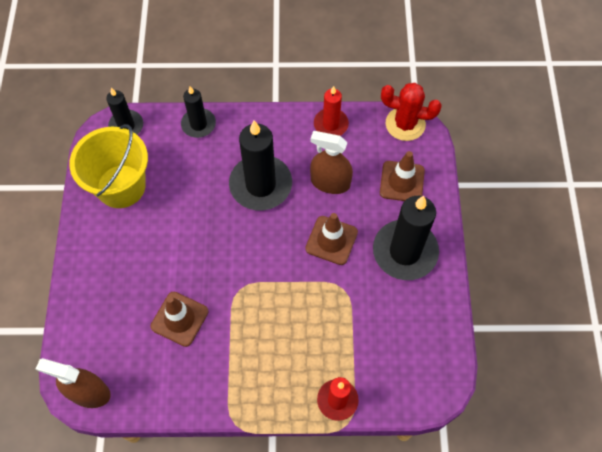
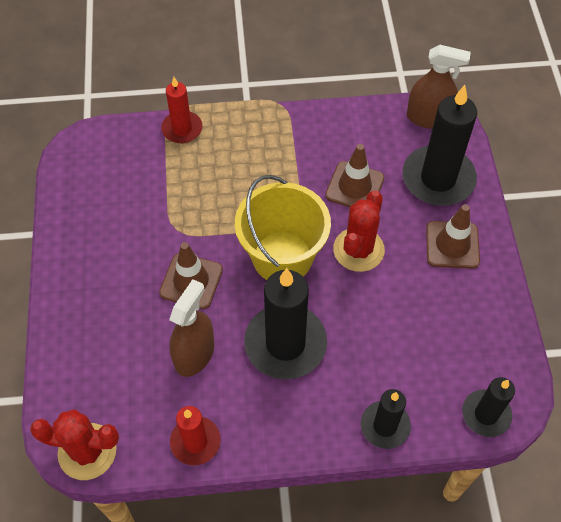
camera: 175 degrees right, 5 degrees down
yellow bucket [69,124,148,208] -> yellow bucket moved to [235,175,331,280]
brown spray bottle [310,131,353,194] -> brown spray bottle turned 75 degrees counterclockwise [169,279,214,377]
black candle [373,196,439,280] -> black candle moved to [402,85,477,206]
brown traffic cone [380,151,425,201] -> brown traffic cone moved to [426,204,480,269]
none -> red cactus [333,190,385,272]

